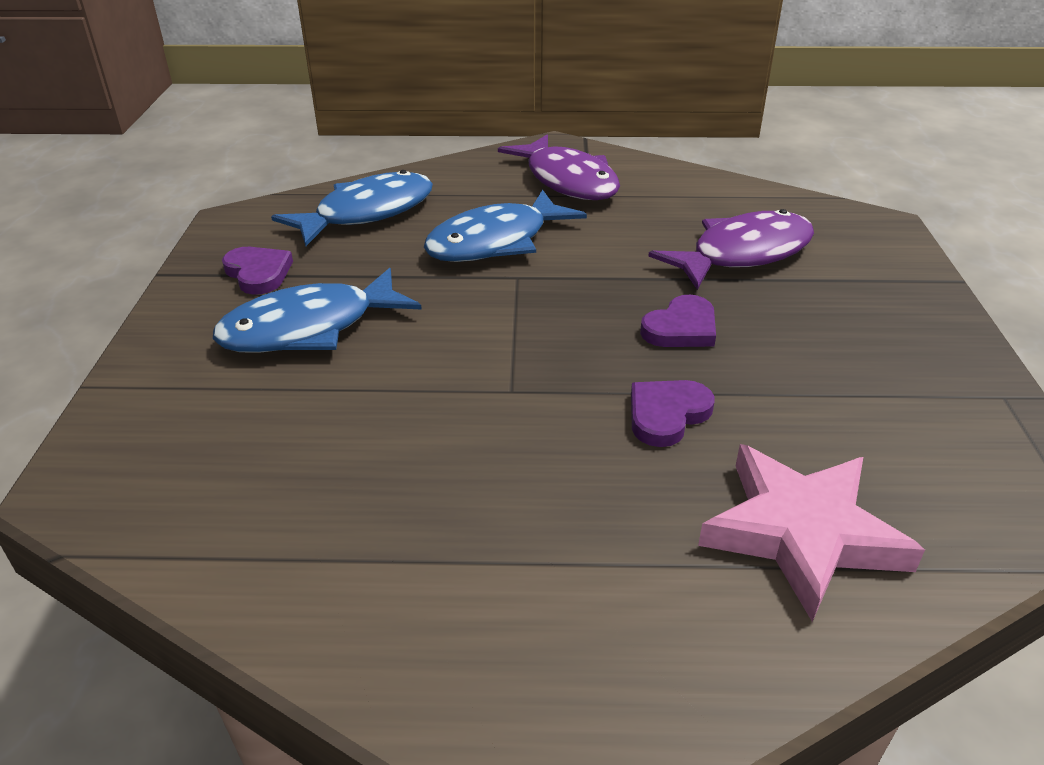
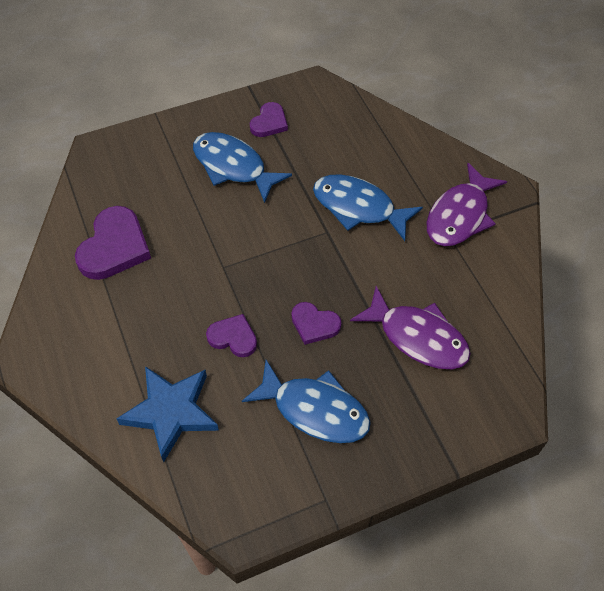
camera: 65 degrees right, 20 degrees up
blue fish [271,170,433,246] -> blue fish moved to [242,360,371,443]
pink star [698,444,925,622] -> blue star [116,366,219,462]
none -> purple heart [75,206,151,280]

